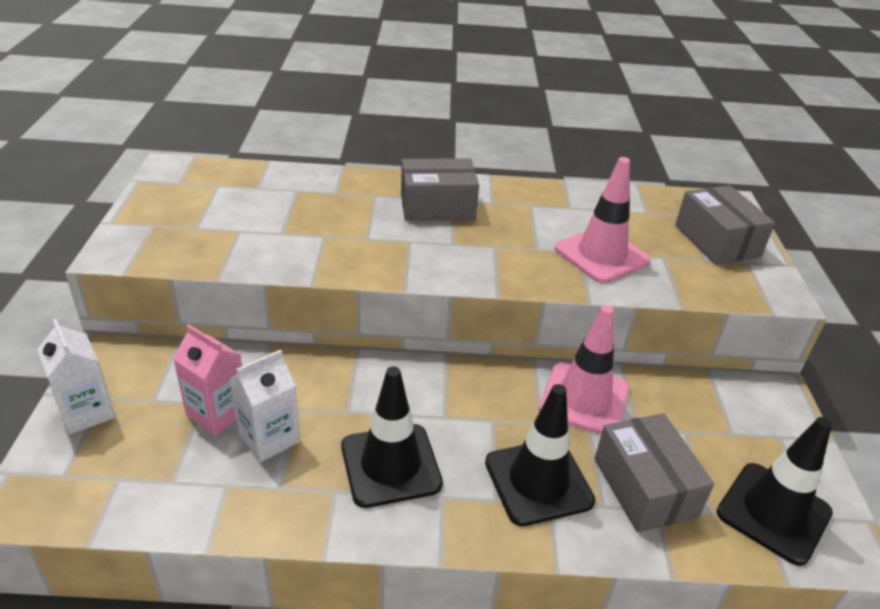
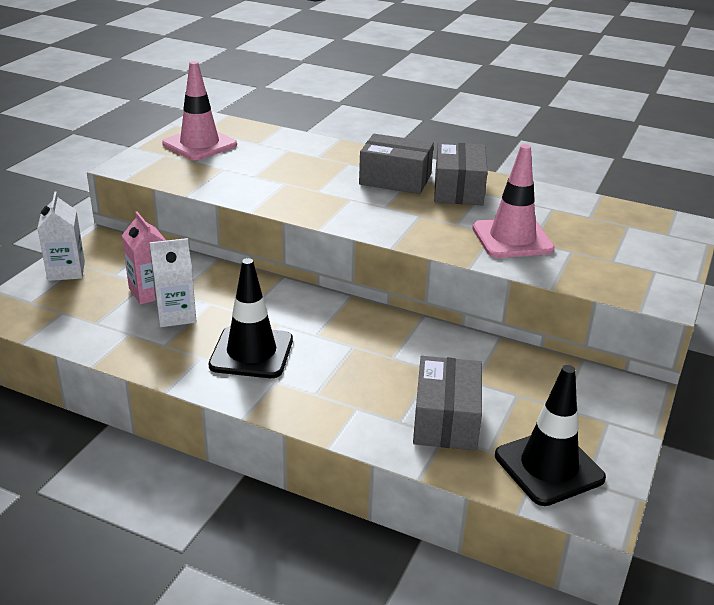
camera: 25 degrees right, 5 degrees down
black traffic cone [485,384,595,526] -> none
pink traffic cone [539,305,629,434] -> pink traffic cone moved to [162,61,237,160]
grey box [675,185,775,265] -> grey box moved to [434,142,488,205]

